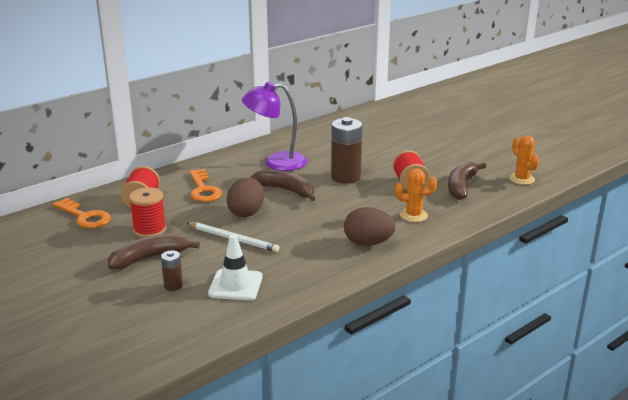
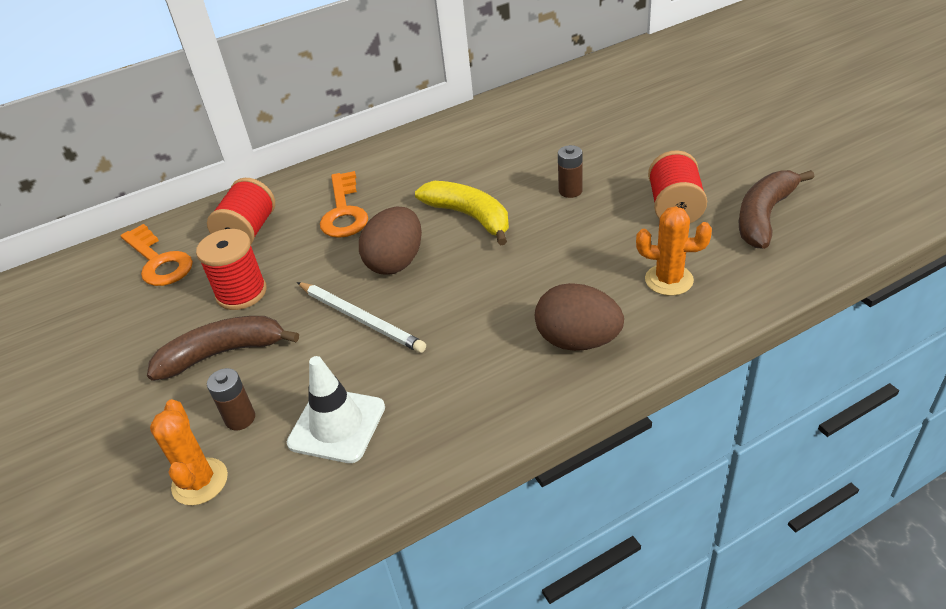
camera: 15 degrees right, 15 degrees up
purple lamp [242,81,307,171] -> none
brown banana [251,169,316,201] -> yellow banana [415,181,509,245]
brown battery [331,117,363,184] -> brown battery [558,145,583,198], size x0.49
orange cactus [509,135,539,185] -> orange cactus moved to [150,399,228,505]

